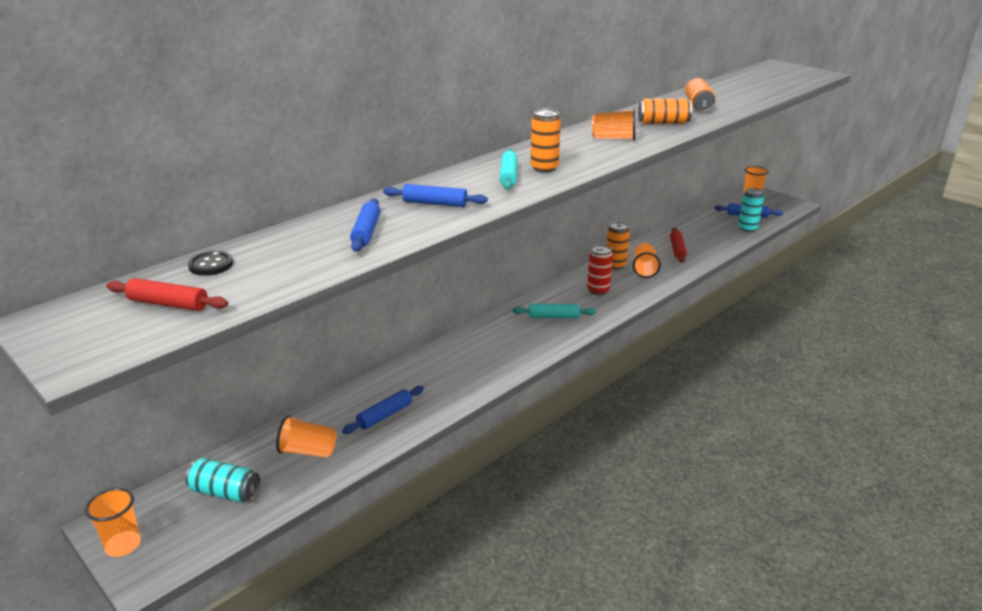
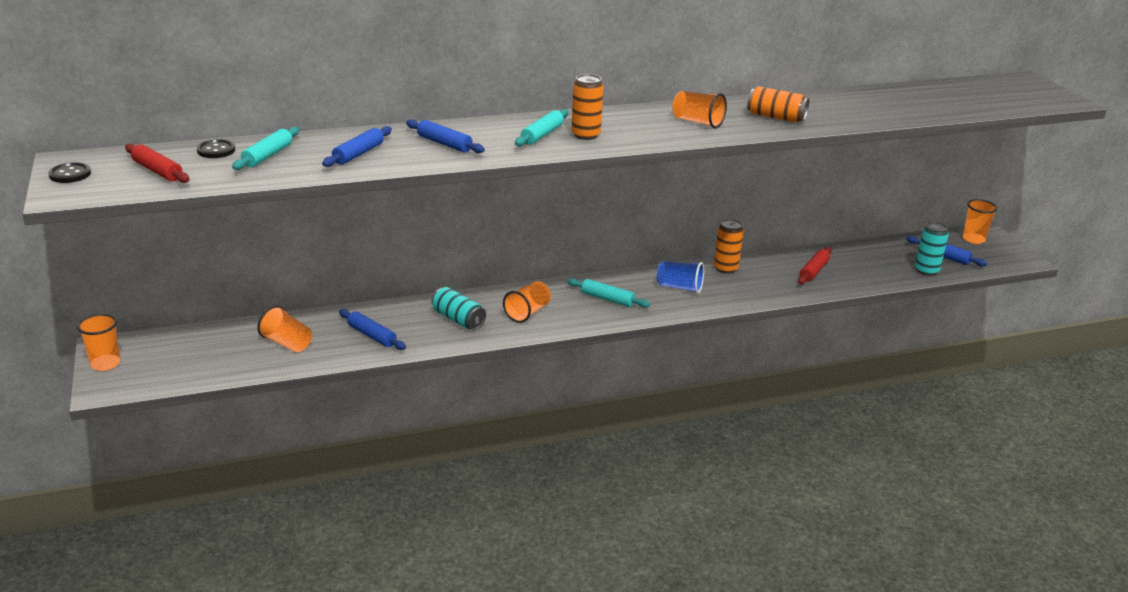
camera: 25 degrees right, 0 degrees up
turquoise can [185,458,260,502] -> turquoise can moved to [432,287,486,330]
blue rolling pin [342,386,424,434] -> blue rolling pin turned 60 degrees clockwise [339,309,406,350]
red can [587,245,613,295] -> blue cup [657,261,704,294]
orange cup [633,243,661,278] -> orange cup moved to [503,281,551,323]
orange can [685,78,716,112] -> none
none -> black button [48,162,91,183]
none -> turquoise rolling pin [232,127,299,170]

